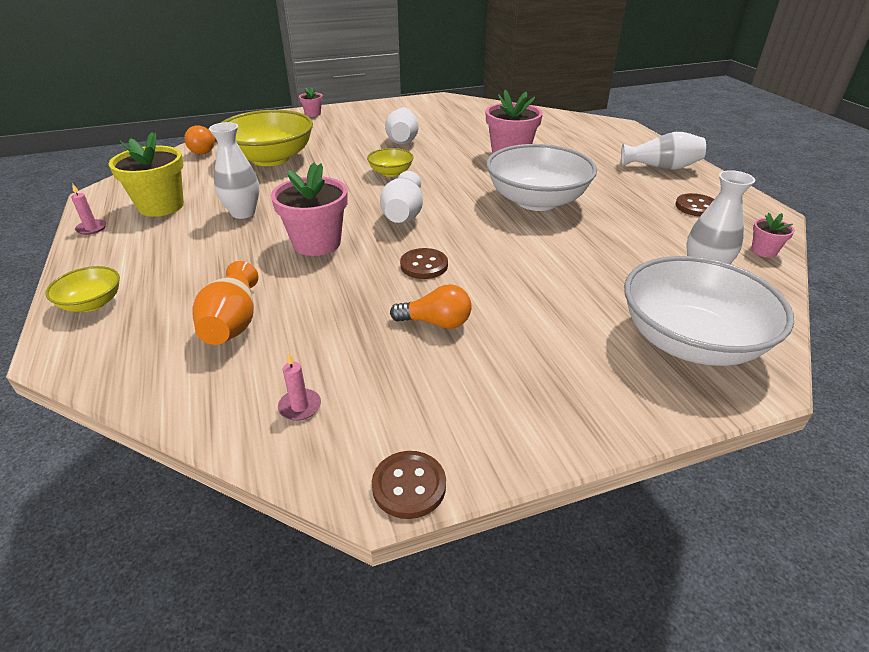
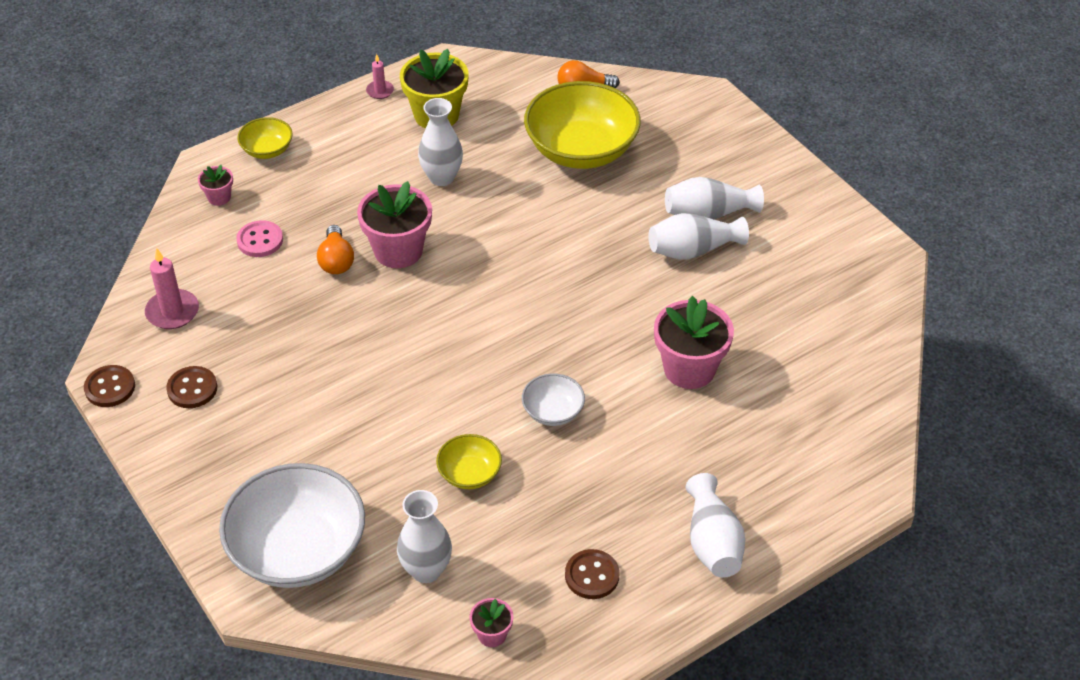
camera: 75 degrees right, 10 degrees up
orange vase [192,261,258,345] -> pink button [236,220,283,257]
pink candle [278,352,321,421] -> pink candle [145,248,199,329], size x1.70
pink flower pot [299,87,323,117] -> pink flower pot moved to [198,165,233,206]
yellow bowl [367,148,414,177] -> yellow bowl moved to [436,434,502,489]
white vase [380,171,423,223] -> white vase moved to [665,177,764,219]
orange light bulb [390,284,472,329] -> orange light bulb moved to [317,225,354,274]
brown button [400,248,448,279] -> brown button moved to [166,366,217,408]
white bowl [486,144,597,211] -> white bowl [522,373,585,426], size x0.47

